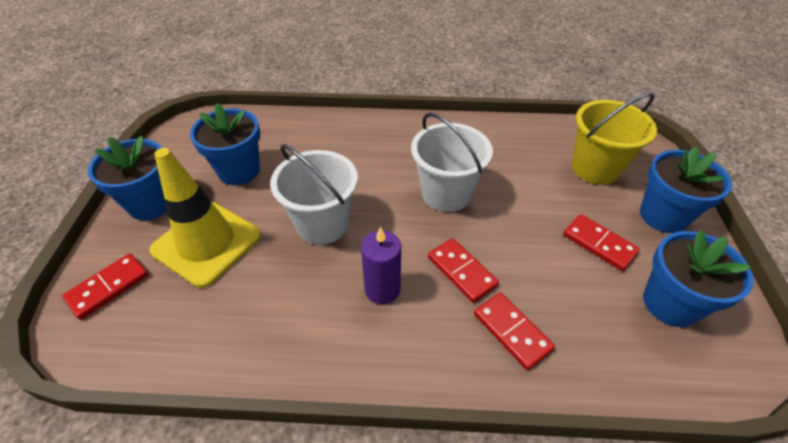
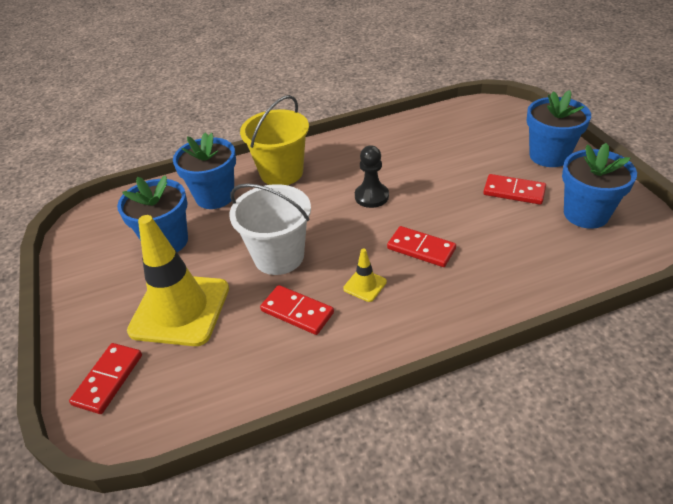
camera: 20 degrees left, 5 degrees down
blue flower pot [88,136,167,220] -> blue flower pot moved to [173,132,236,209]
purple candle [361,227,401,304] -> yellow traffic cone [343,248,387,302]
white bucket [411,113,493,212] -> black pawn [355,145,389,208]
red domino [474,293,555,370] -> red domino moved to [260,285,334,335]
yellow bucket [572,93,657,185] -> yellow bucket moved to [240,95,309,185]

